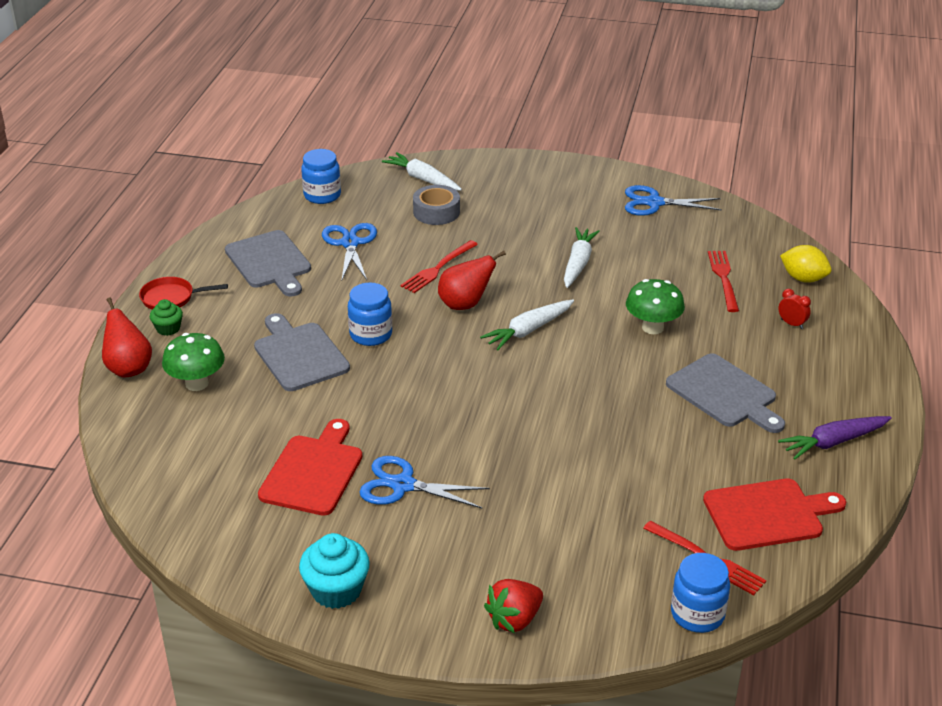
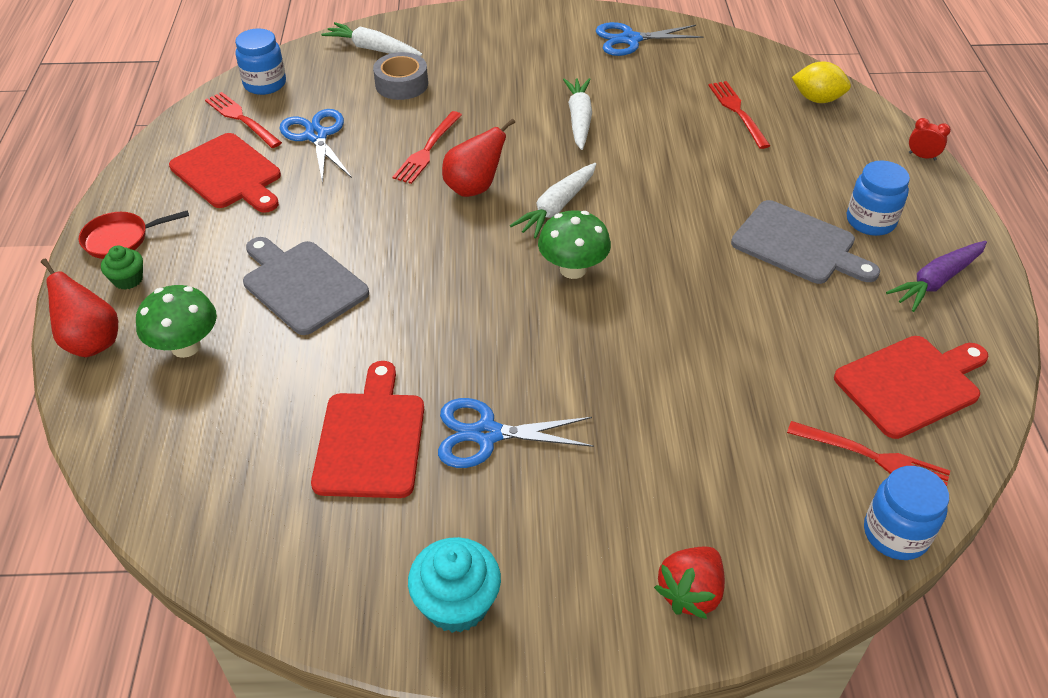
camera: 15 degrees left, 10 degrees up
grey cutting board [225,230,311,297] -> red cutting board [169,133,281,213]
blue jar [348,283,392,346] -> blue jar moved to [847,160,910,236]
green mushroom [626,279,685,334] -> green mushroom moved to [538,210,611,279]
red clock [778,289,811,329] -> red clock moved to [909,118,951,161]
none -> red fork [205,92,282,148]

